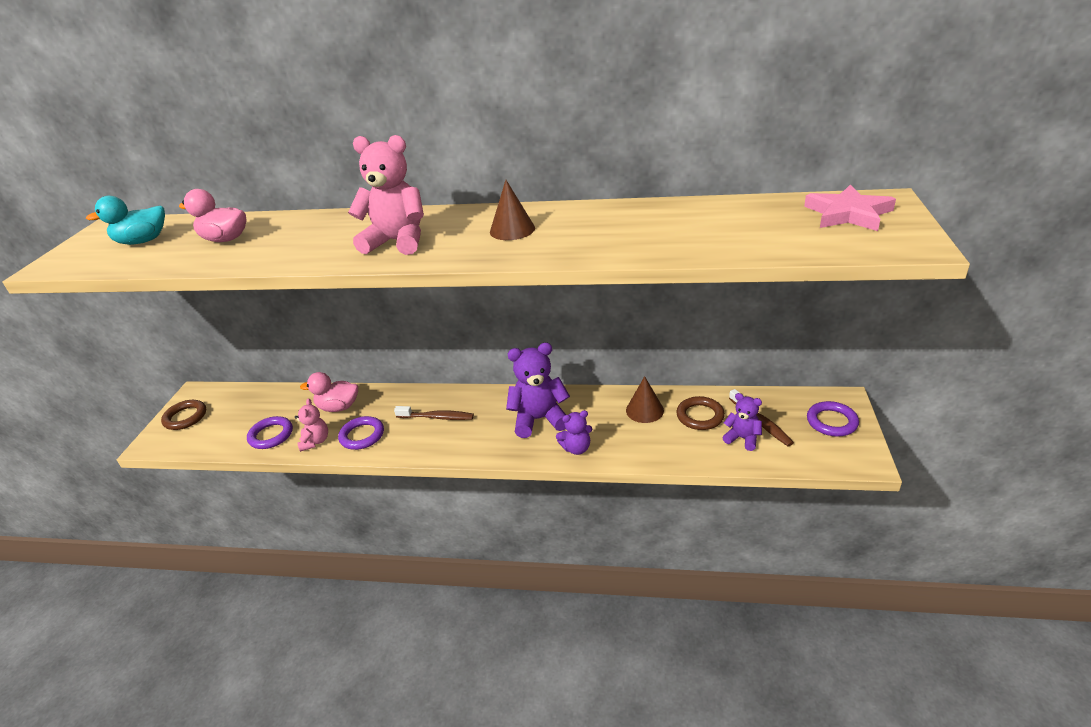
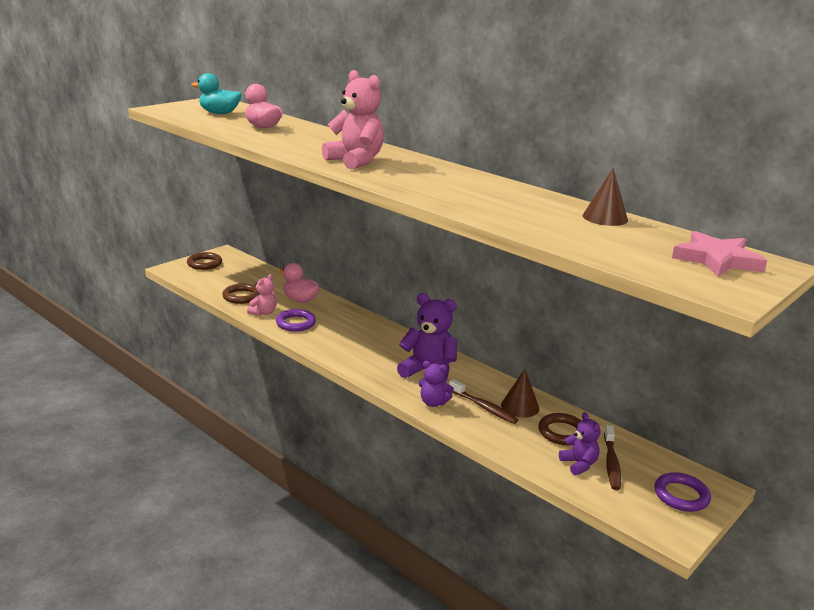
camera: 30 degrees right, 10 degrees down
purple ring [247,416,293,449] -> brown ring [222,284,260,304]
brown toothbrush [394,406,474,420] -> brown toothbrush moved to [449,379,518,424]
brown cone [490,180,535,240] -> brown cone moved to [582,168,628,226]

